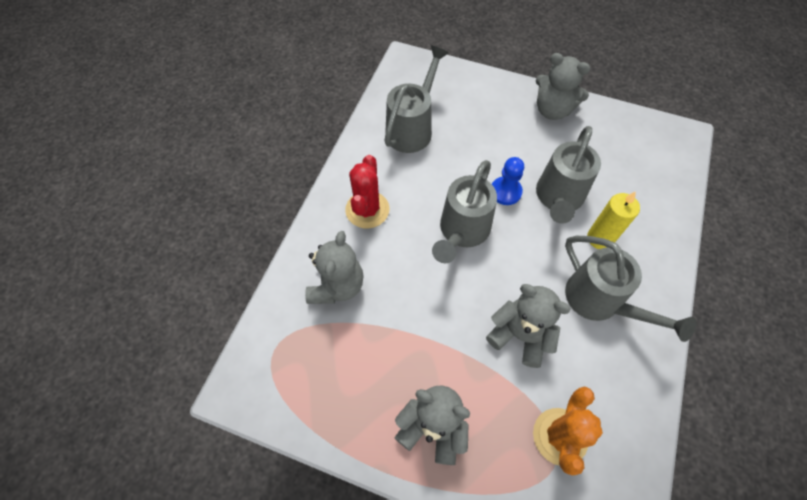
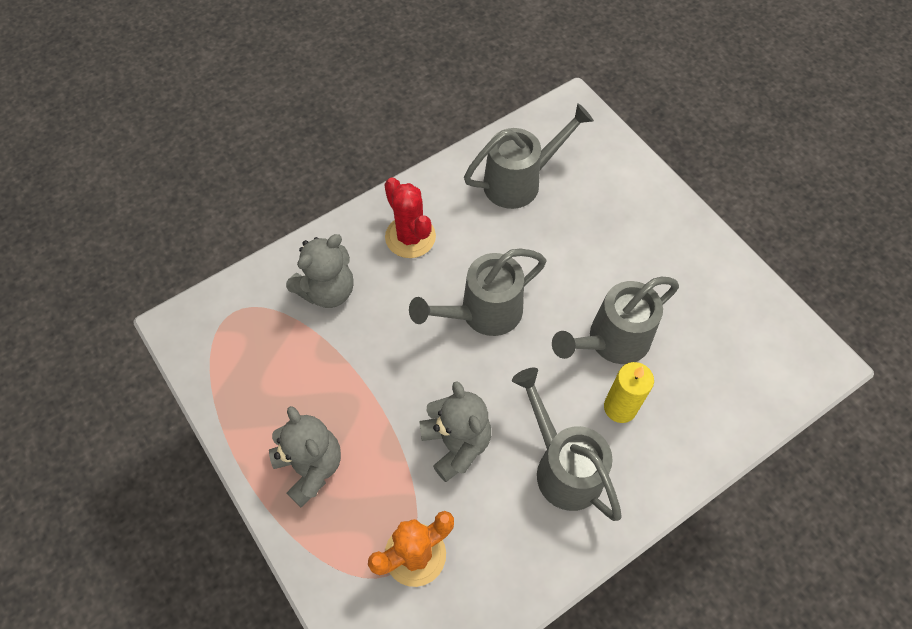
camera: 35 degrees right, 0 degrees up
red cactus [345,155,389,228] -> red cactus turned 75 degrees counterclockwise [384,178,436,258]
blue pawn [492,157,524,205] -> none
grey teddy bear [536,53,590,120] -> none
grey watering can [565,236,696,342] -> grey watering can turned 150 degrees clockwise [512,368,622,521]

